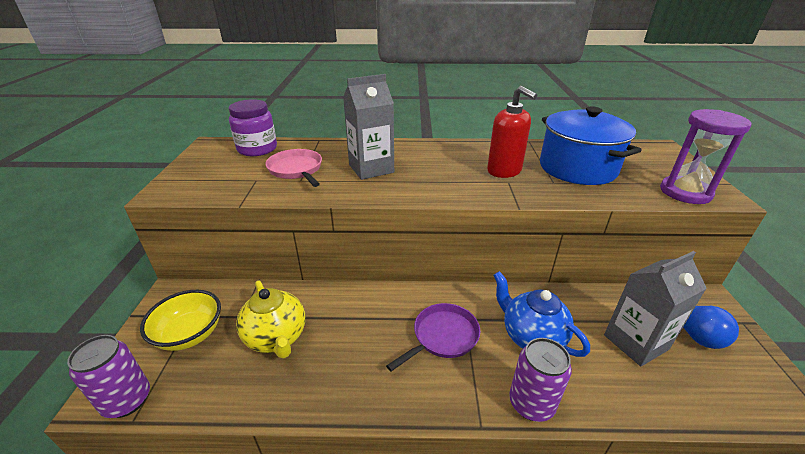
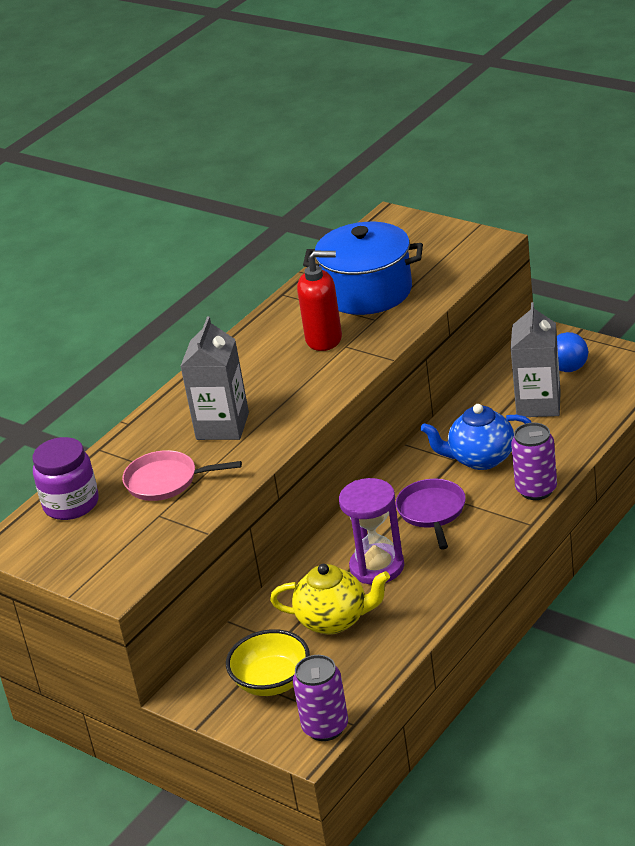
camera: 50 degrees left, 0 degrees up
purple hourglass [660,109,751,204] -> purple hourglass moved to [339,478,404,584]

